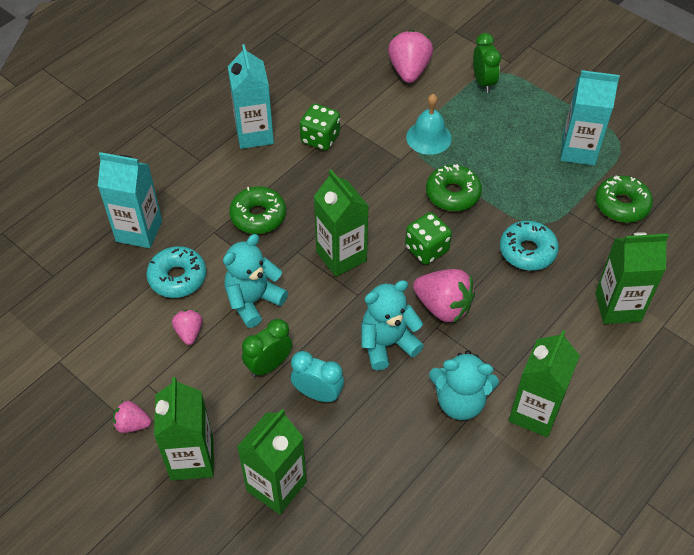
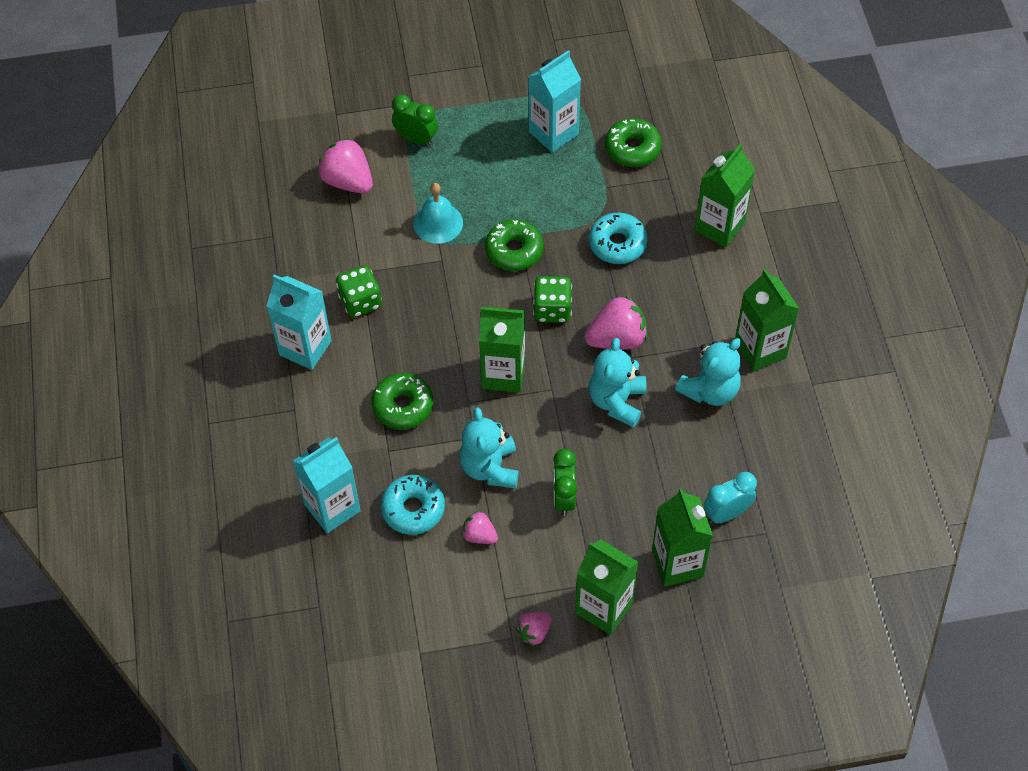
camera: 50 degrees left, 5 degrees up
turquoise clock [291,351,344,402] -> turquoise clock moved to [704,472,757,524]

